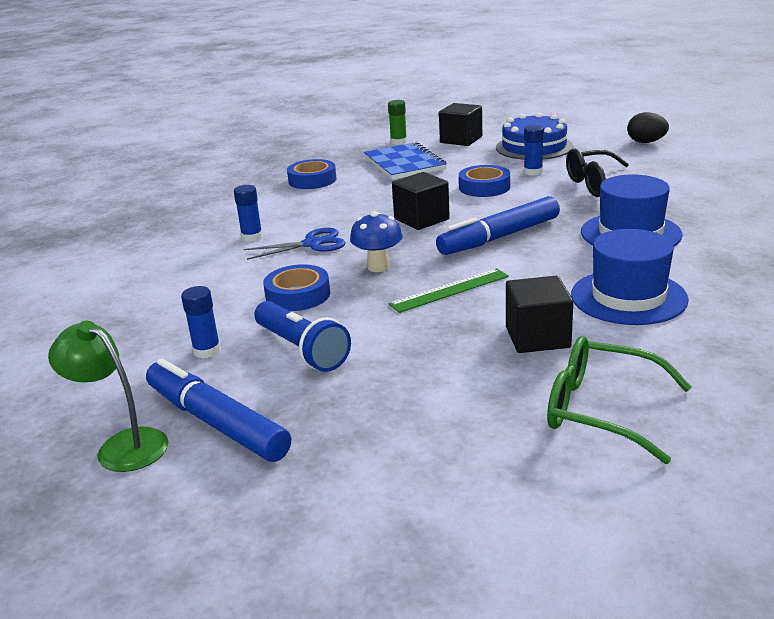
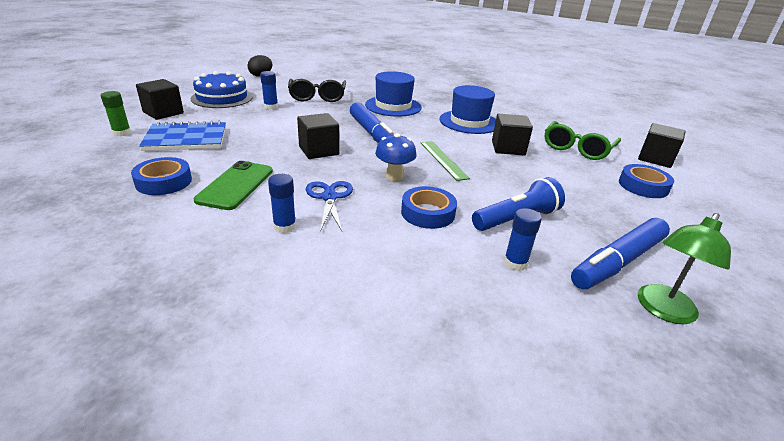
camera: 85 degrees left, 5 degrees up
blue tape [459,165,510,197] -> blue tape moved to [619,164,674,198]
none -> green phone [194,161,273,210]
none -> black cube [638,123,686,168]

